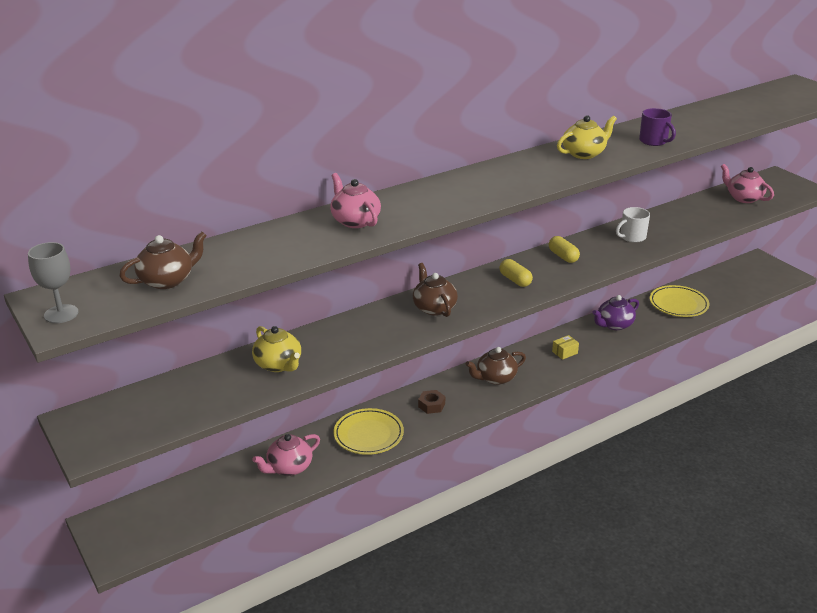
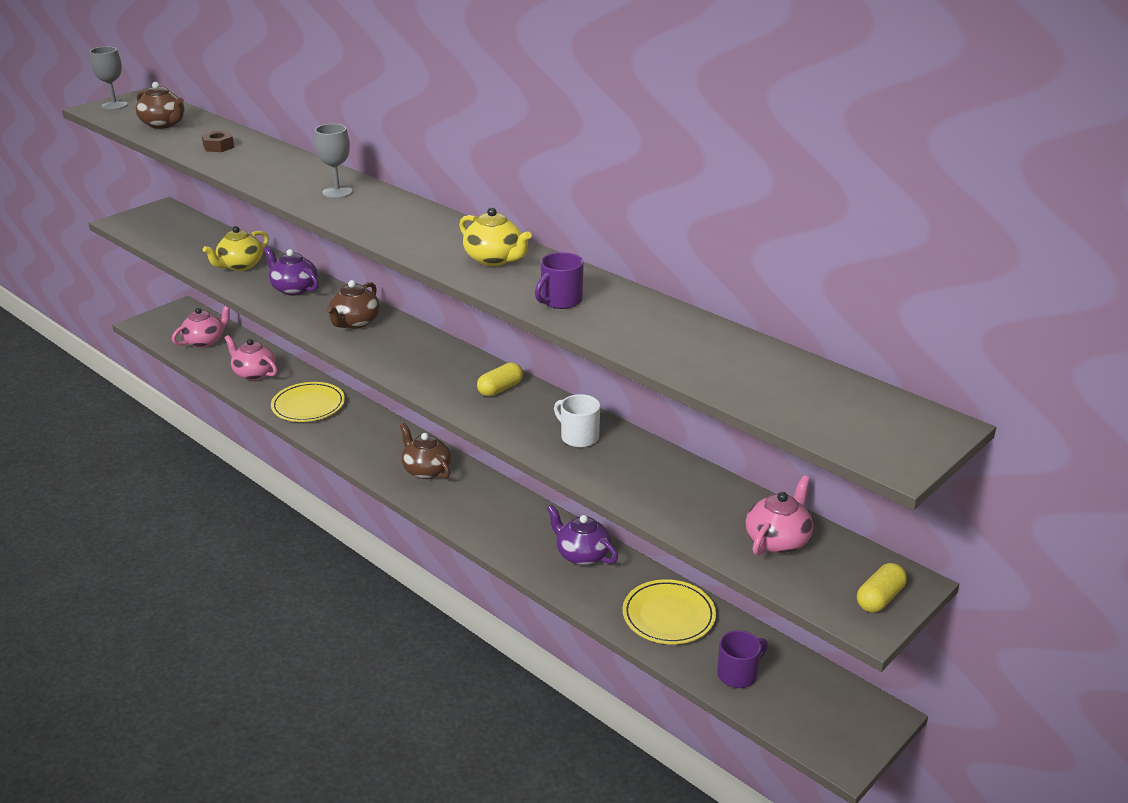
camera: 75 degrees right, 0 degrees up
pink teapot [330,173,381,228] -> pink teapot moved to [172,306,230,348]
brown teapot [413,263,458,317] -> brown teapot turned 150 degrees clockwise [326,280,380,329]
brown nut [418,390,445,414] -> brown nut moved to [202,131,234,152]
yellow capsule [499,259,533,287] -> yellow capsule moved to [857,563,907,613]
yellow box [552,335,579,360] -> none
none -> purple teapot [263,246,319,296]
none -> grey goblet [315,124,353,198]
none -> purple mug [717,630,768,688]

